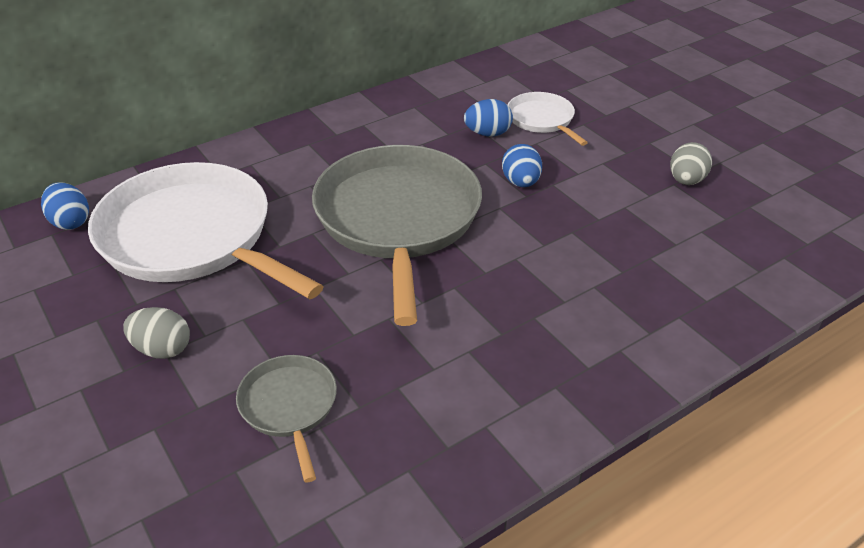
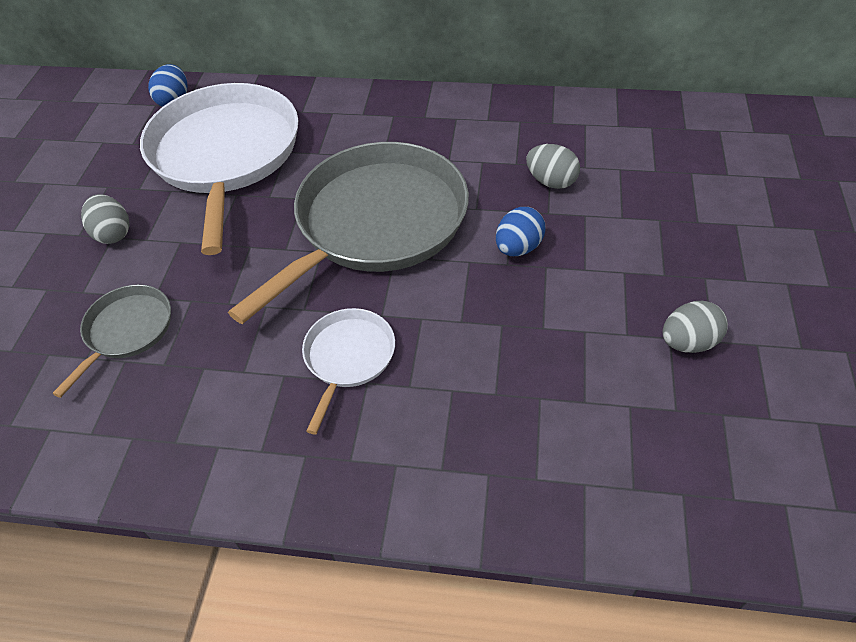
camera: 45 degrees right, 10 degrees up
blue egg [464,99,513,136] -> grey egg [526,144,580,189]
white pan [508,92,588,146] -> white pan moved to [302,308,395,434]

